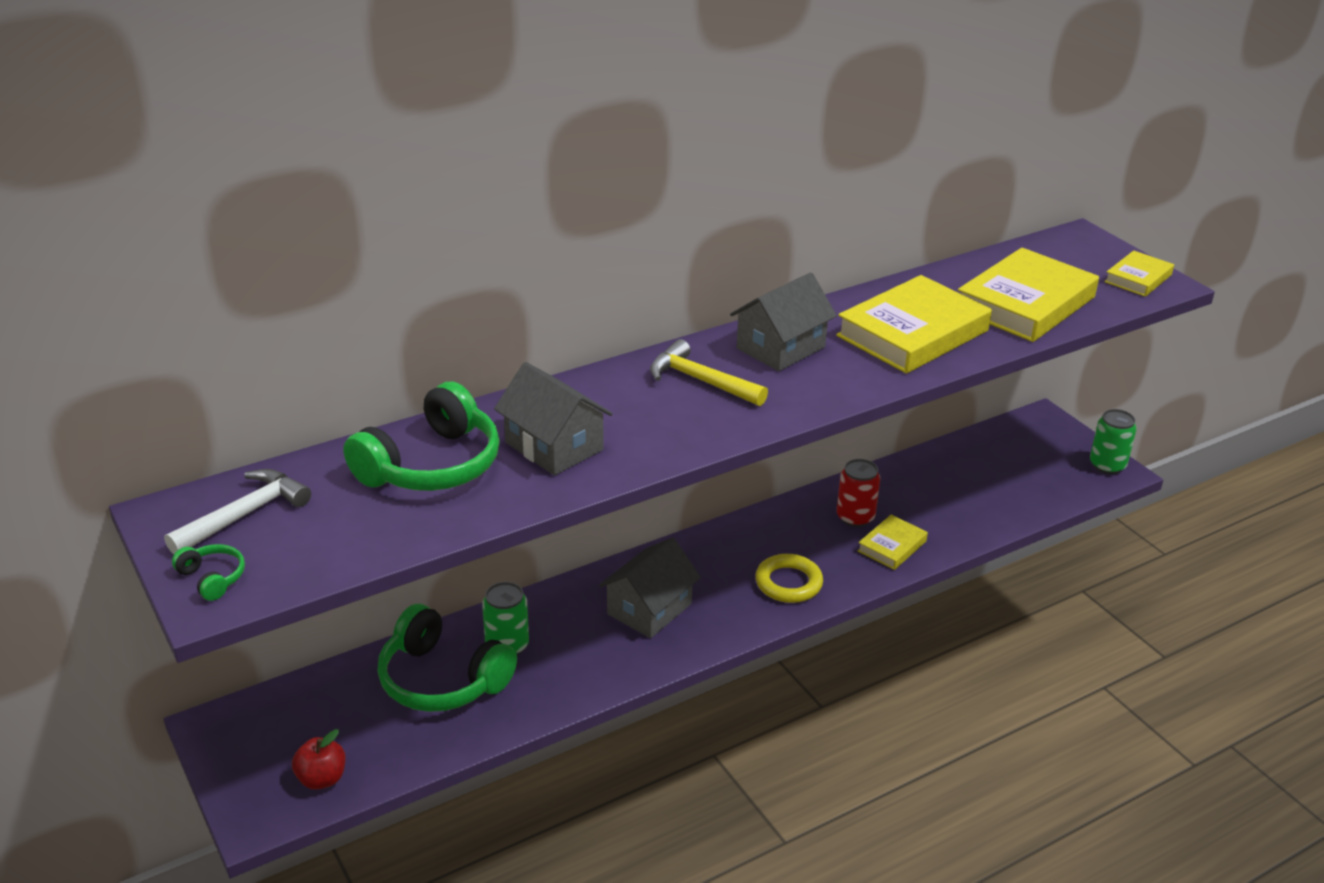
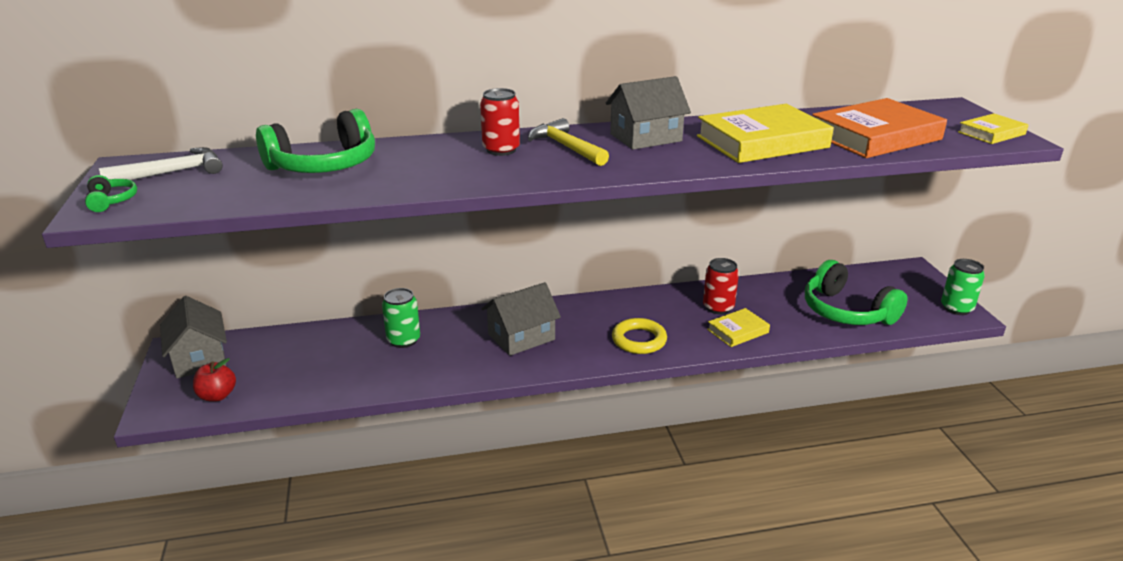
camera: 20 degrees right, 5 degrees down
green headphones [377,604,517,712] -> green headphones moved to [805,260,908,325]
grey house [494,362,613,476] -> grey house moved to [160,296,227,378]
yellow book [958,248,1099,342] -> orange book [812,98,947,158]
none -> red can [480,88,520,156]

